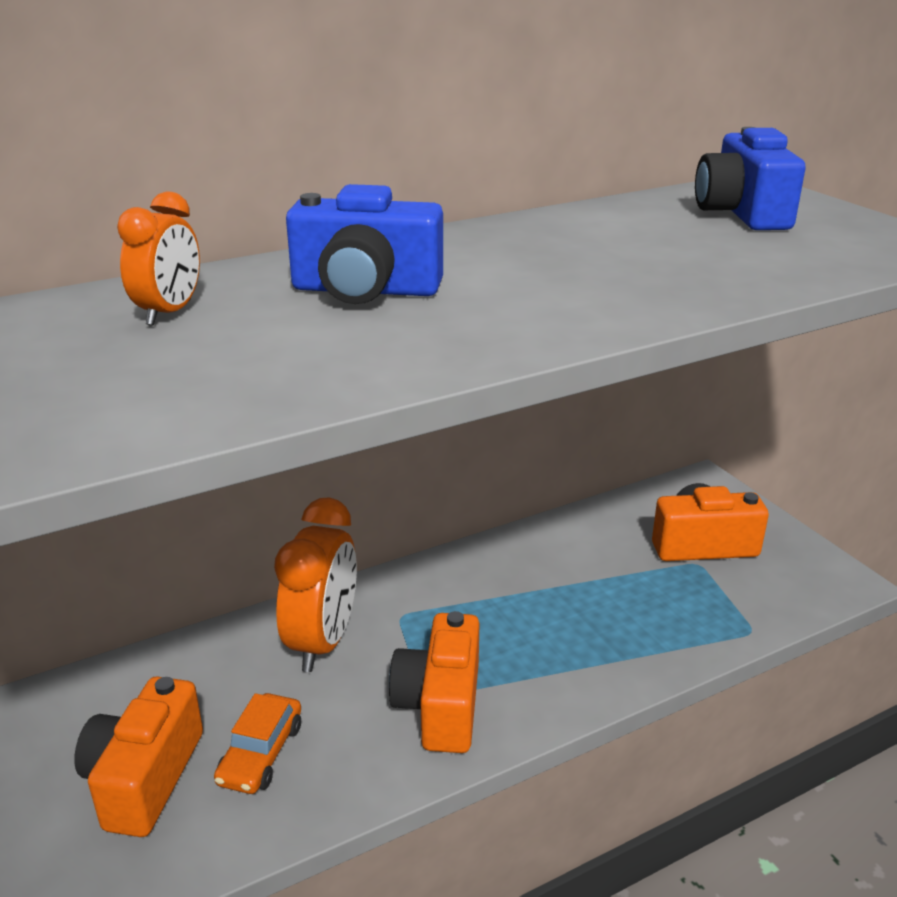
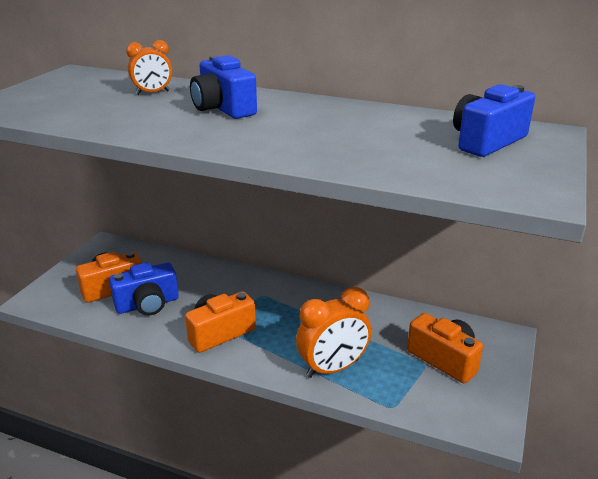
camera: 50 degrees right, 0 degrees up
orange car [214,693,301,794] -> blue camera [109,262,179,316]
orange clock [274,497,357,672] -> orange clock moved to [296,287,372,378]

